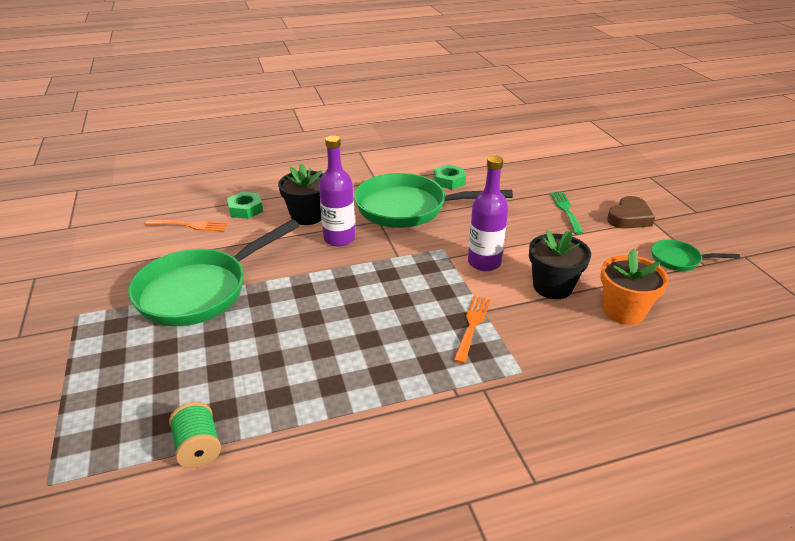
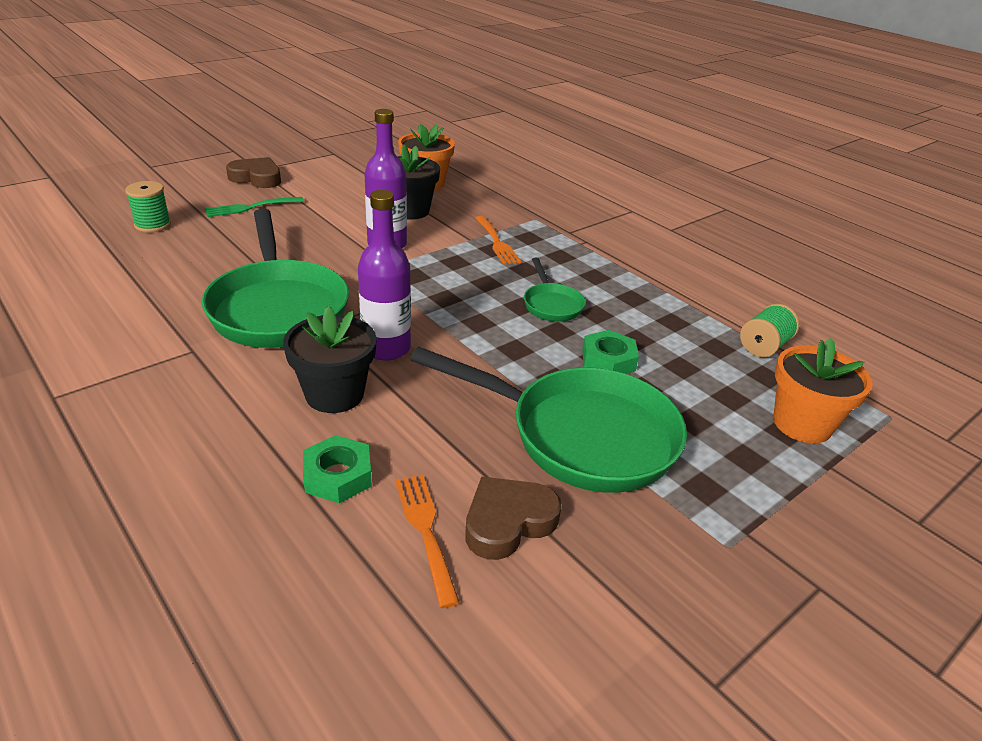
camera: 115 degrees left, 0 degrees up
green nut [434,164,466,190] -> green nut moved to [582,330,639,374]
orange fork [454,296,490,364] -> orange fork turned 105 degrees counterclockwise [476,216,521,265]
green pan [652,240,740,271] -> green pan moved to [524,258,586,322]
none -> green spool [125,181,171,232]
none -> brown heart [465,476,562,560]
none -> orange flower pot [773,338,872,443]

